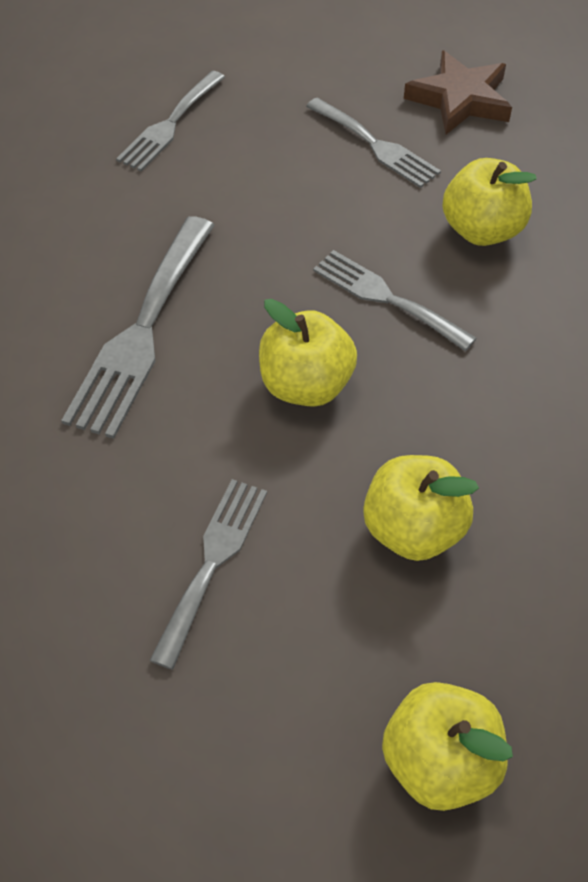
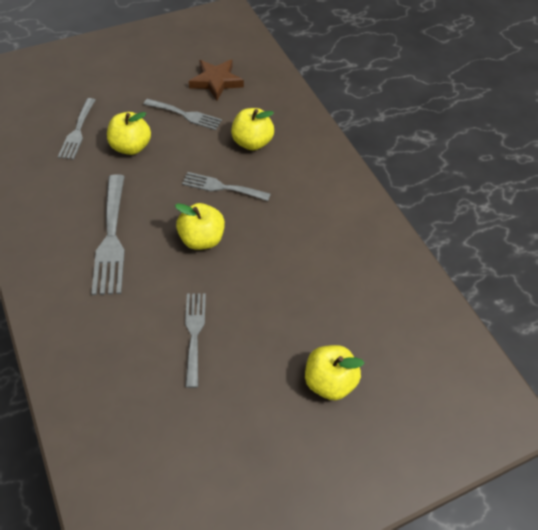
camera: 25 degrees left, 0 degrees up
yellow apple [363,455,479,561] -> yellow apple moved to [107,112,151,155]

